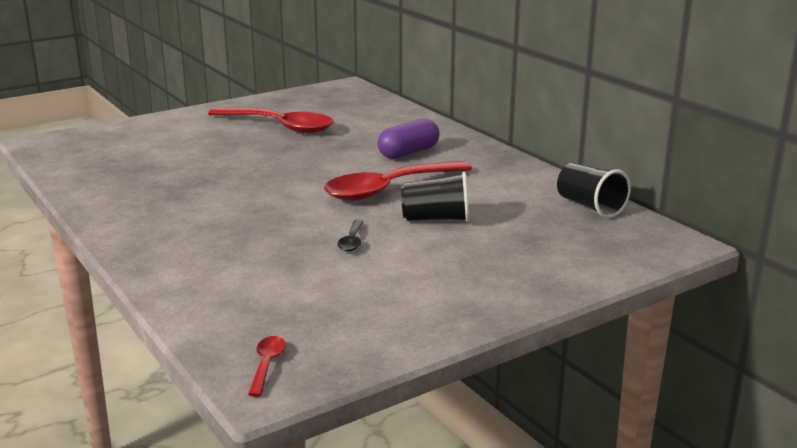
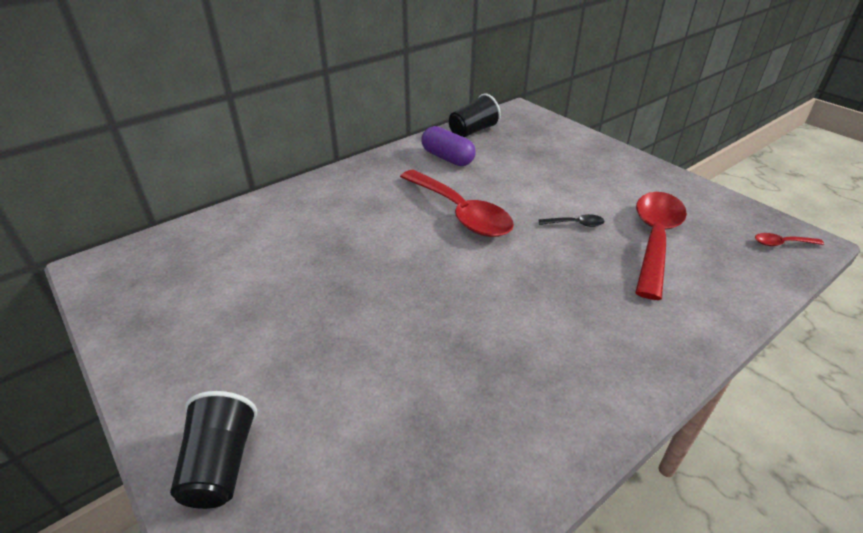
camera: 95 degrees left, 15 degrees up
red spoon [208,108,334,133] -> red spoon moved to [635,192,687,300]
purple capsule [377,118,440,159] -> purple capsule moved to [421,126,476,166]
black cup [401,172,470,222] -> black cup moved to [170,391,257,509]

